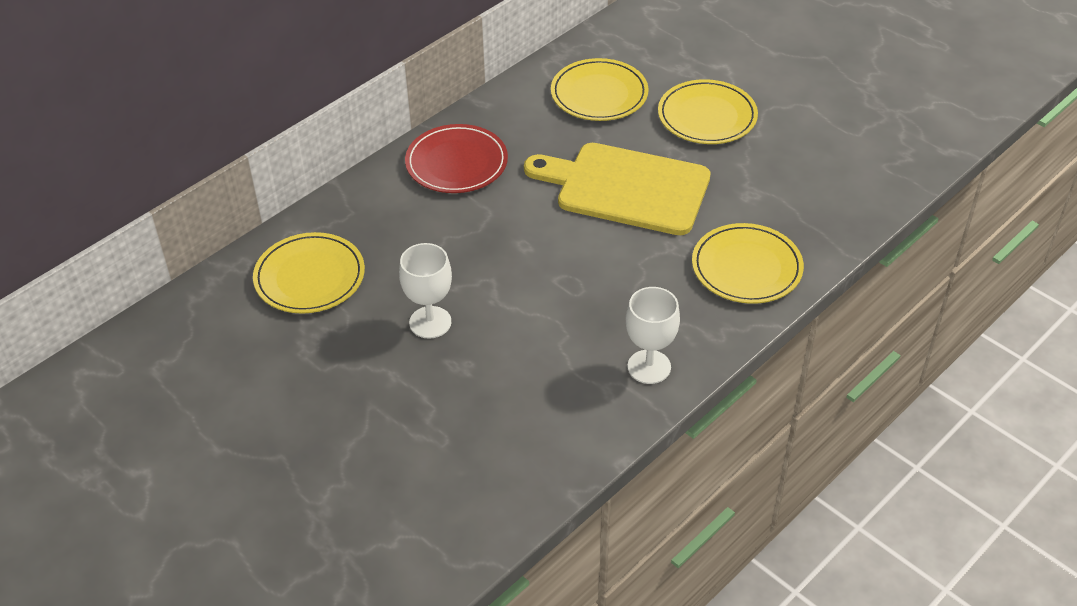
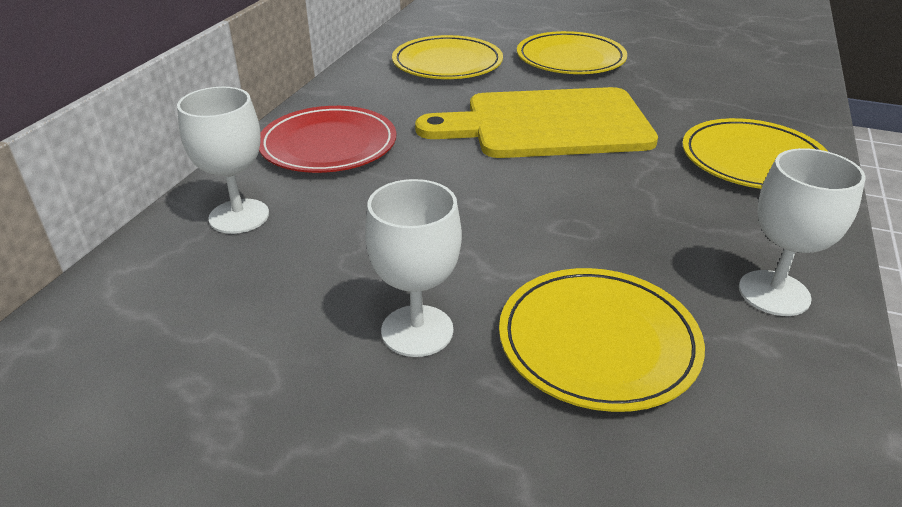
camera: 25 degrees left, 10 degrees down
yellow plate [253,232,365,314] -> yellow plate moved to [499,268,705,412]
none -> white goblet [177,87,269,234]

